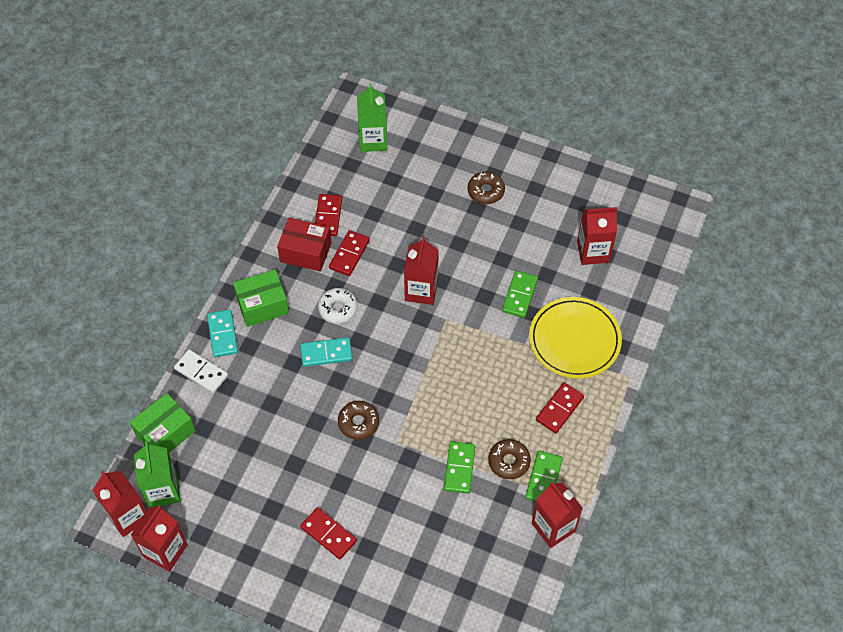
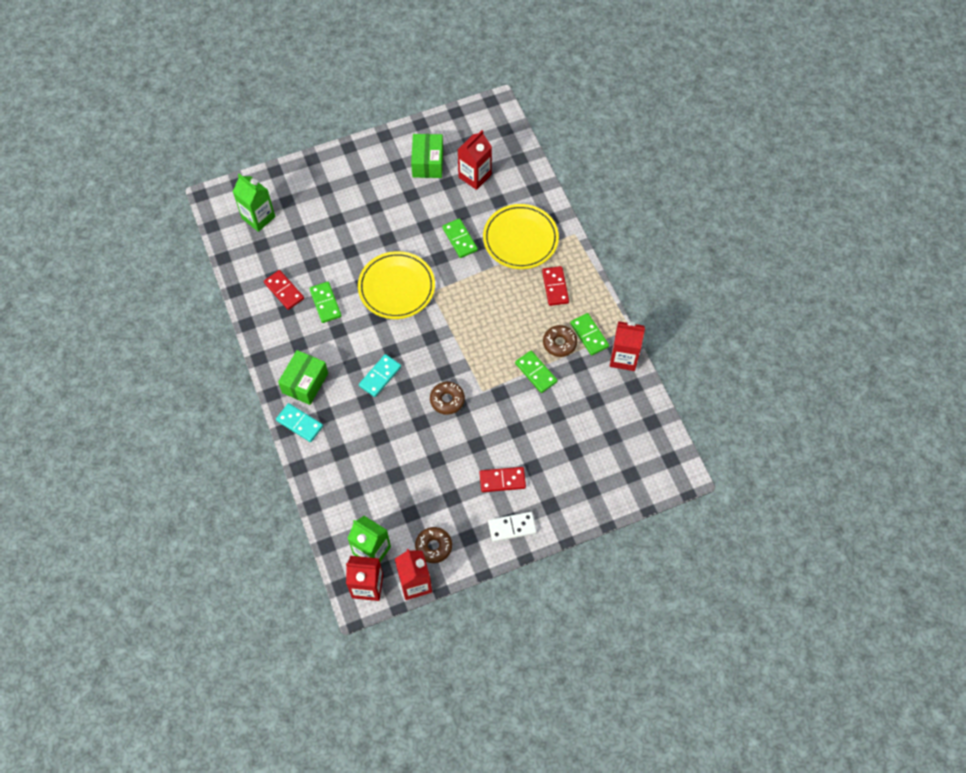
camera: 45 degrees left, 5 degrees up
green box [130,393,195,453] -> green box moved to [411,134,443,178]
white domino [174,349,228,393] -> white domino moved to [488,512,537,542]
red box [277,218,331,272] -> none
white donut [318,288,357,324] -> none
red domino [329,230,370,276] -> green domino [309,282,342,323]
red carton [404,237,439,305] -> yellow plate [358,251,435,319]
brown donut [468,172,505,204] -> brown donut moved to [415,527,452,563]

